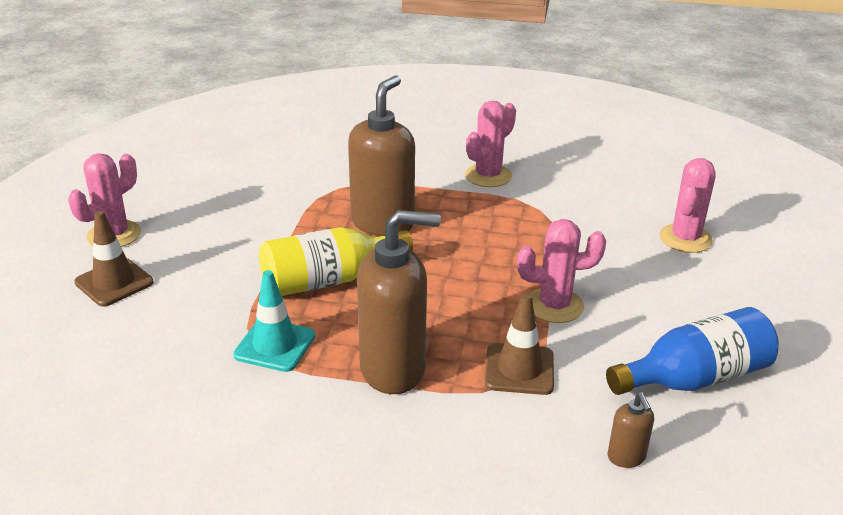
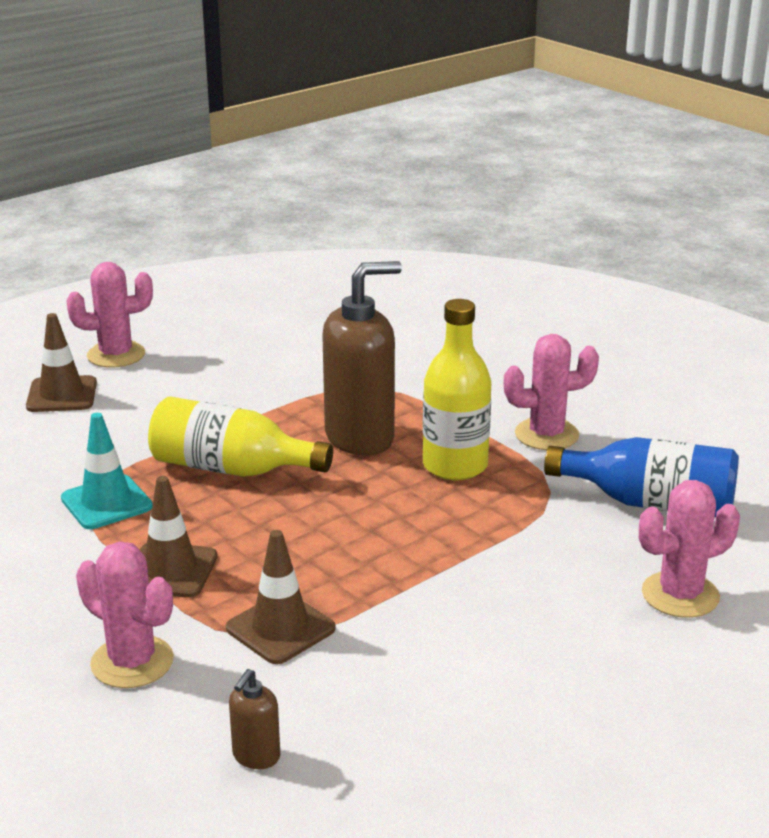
camera: 40 degrees right, 5 degrees down
brown soap dispenser [357,210,441,394] -> brown traffic cone [140,476,218,598]
pink cactus [517,219,606,323] -> pink cactus moved to [76,541,174,688]
blue bottle [606,307,779,395] -> blue bottle moved to [544,437,739,518]
none -> yellow bottle [423,299,491,480]

